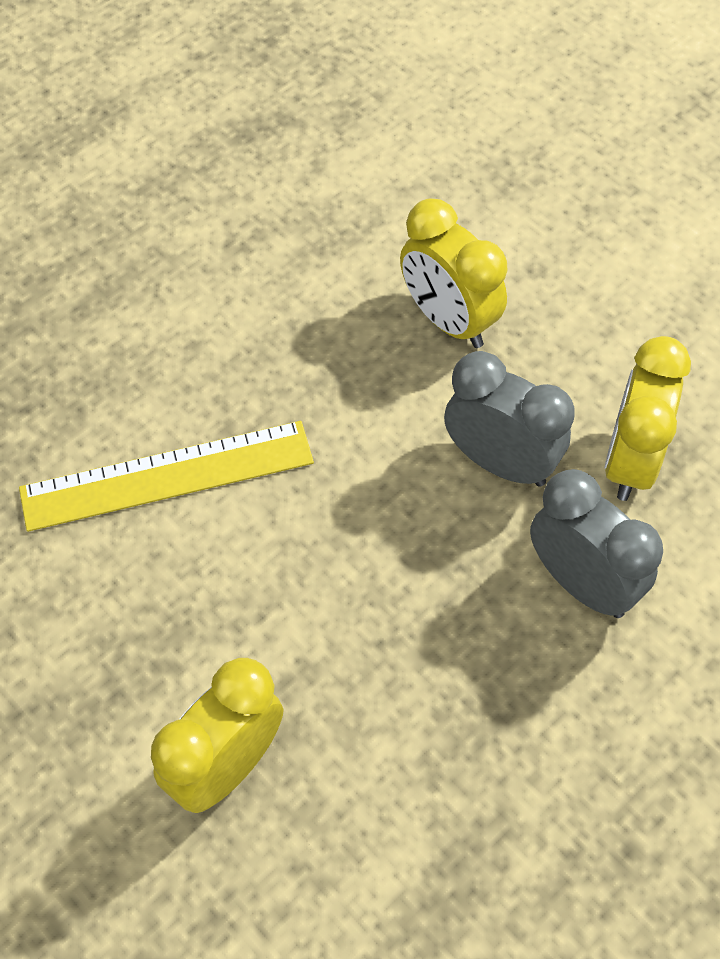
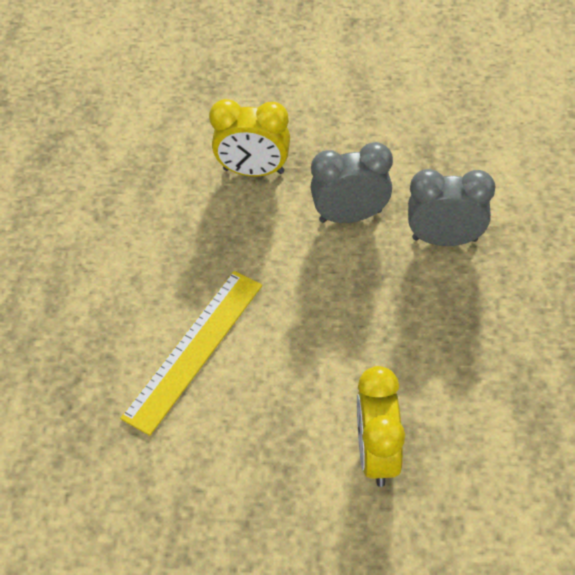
camera: 40 degrees left, 5 degrees down
yellow clock [605,336,691,501] -> none

